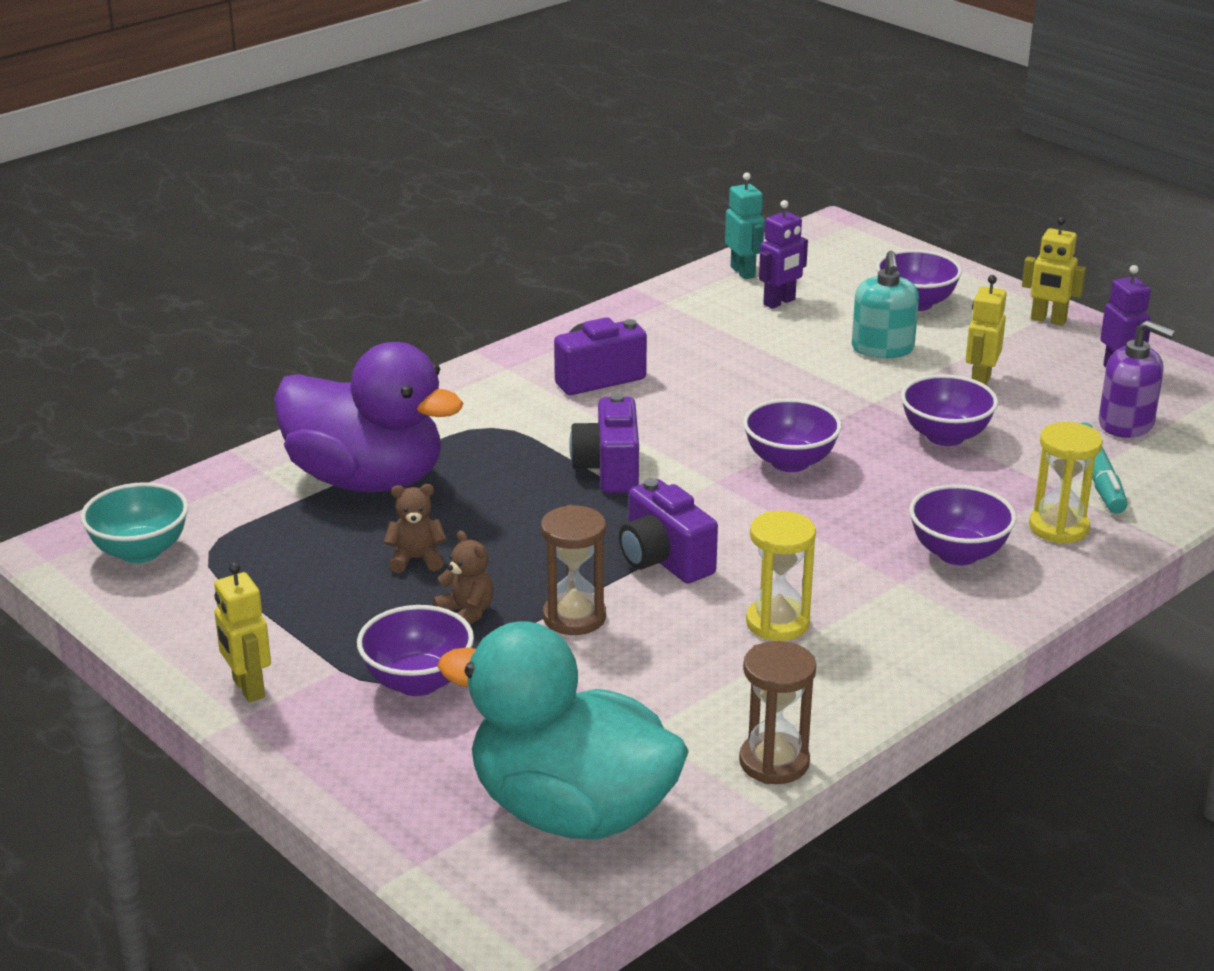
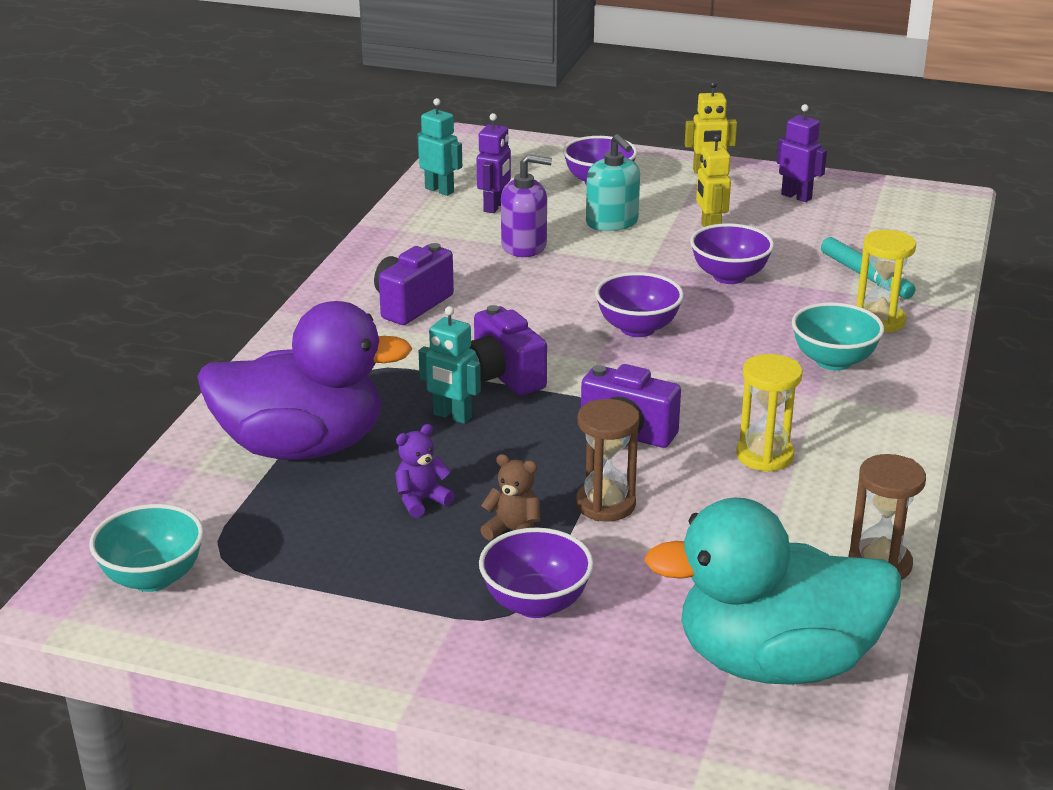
camera: 30 degrees left, 0 degrees up
yellow robot [214,562,271,703] -> none
brown teddy bear [384,484,447,573] -> purple teddy bear [395,424,455,518]
purple bowl [909,484,1016,565] -> turquoise bowl [792,302,884,371]
purple soap dispenser [1099,320,1175,438] -> purple soap dispenser moved to [501,155,552,257]
none -> turquoise robot [419,306,481,424]

